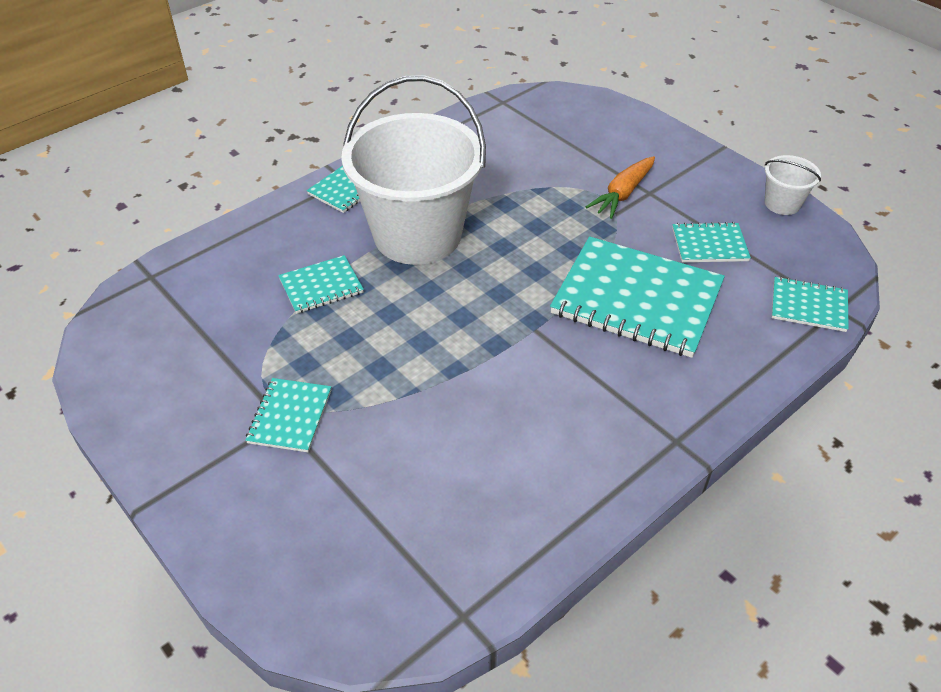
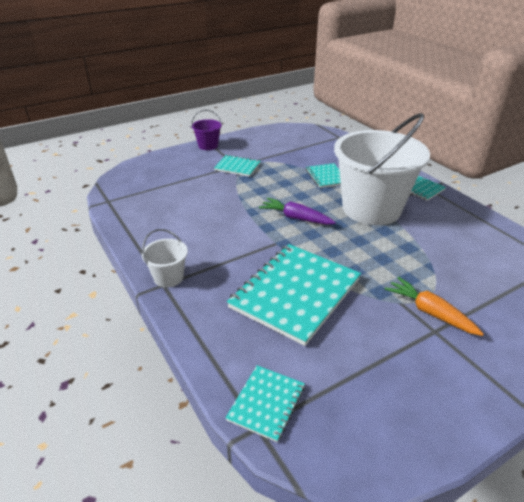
camera: 100 degrees right, 10 degrees down
turquoise notebook [672,222,751,262] -> none
white bucket [765,155,821,215] -> white bucket moved to [142,229,188,288]
none -> purple bucket [191,110,222,150]
none -> purple carrot [259,198,336,225]

